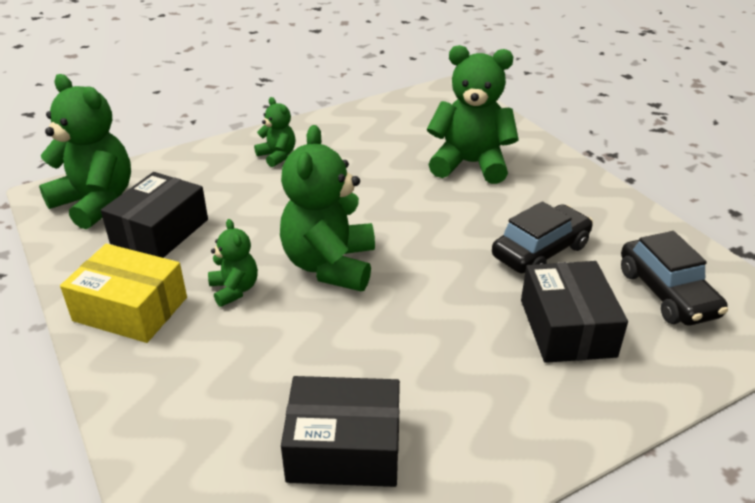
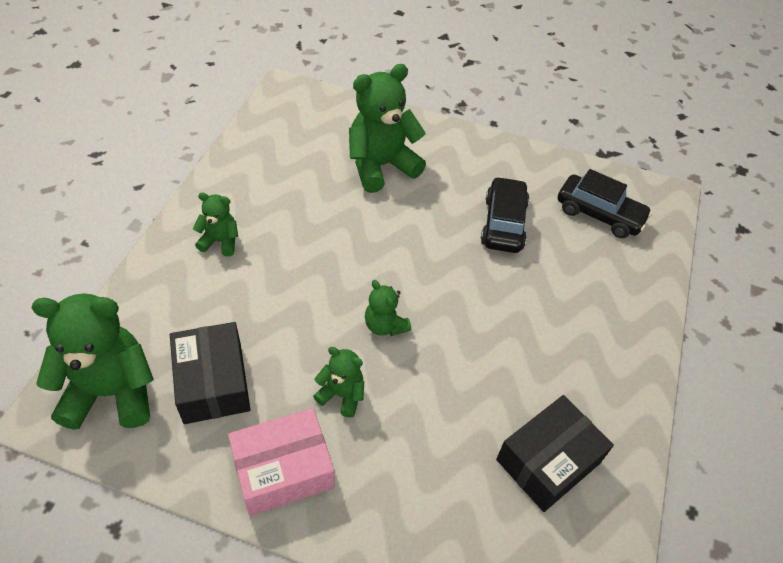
camera: 45 degrees left, 15 degrees up
yellow box [60,244,187,343] -> pink box [228,408,335,516]
green teddy bear [280,125,375,291] -> green teddy bear [365,280,411,336], size x0.51
black box [521,261,628,363] -> none

